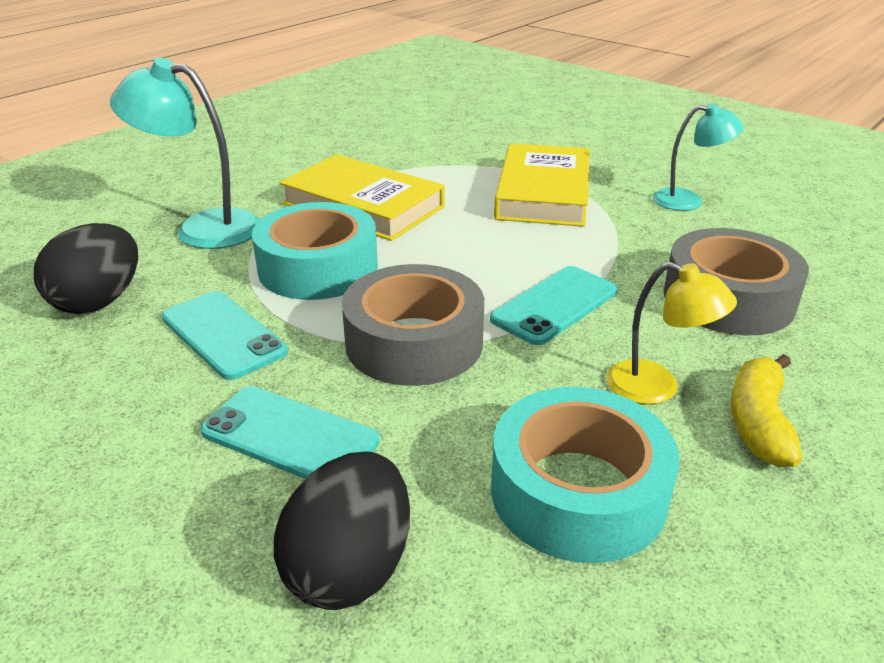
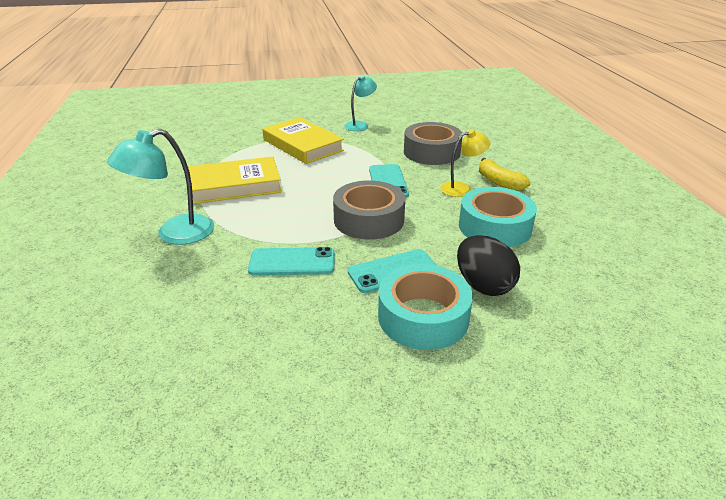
camera: 50 degrees left, 0 degrees up
black egg [34,223,138,314] -> none
turquoise tape [252,202,378,300] -> turquoise tape moved to [378,264,473,350]

